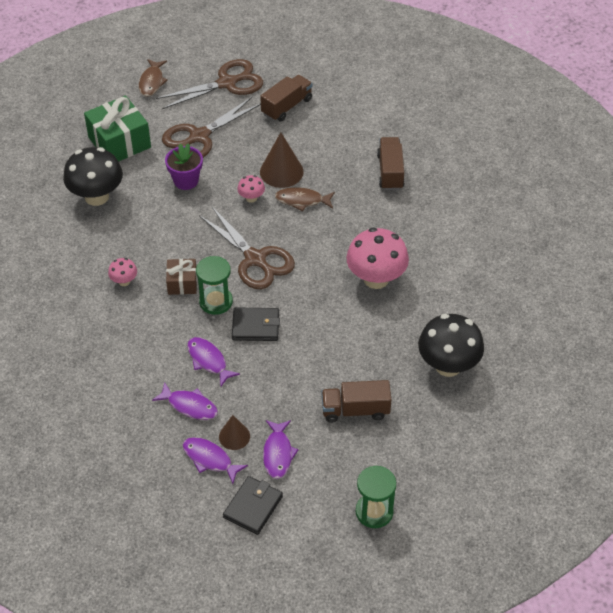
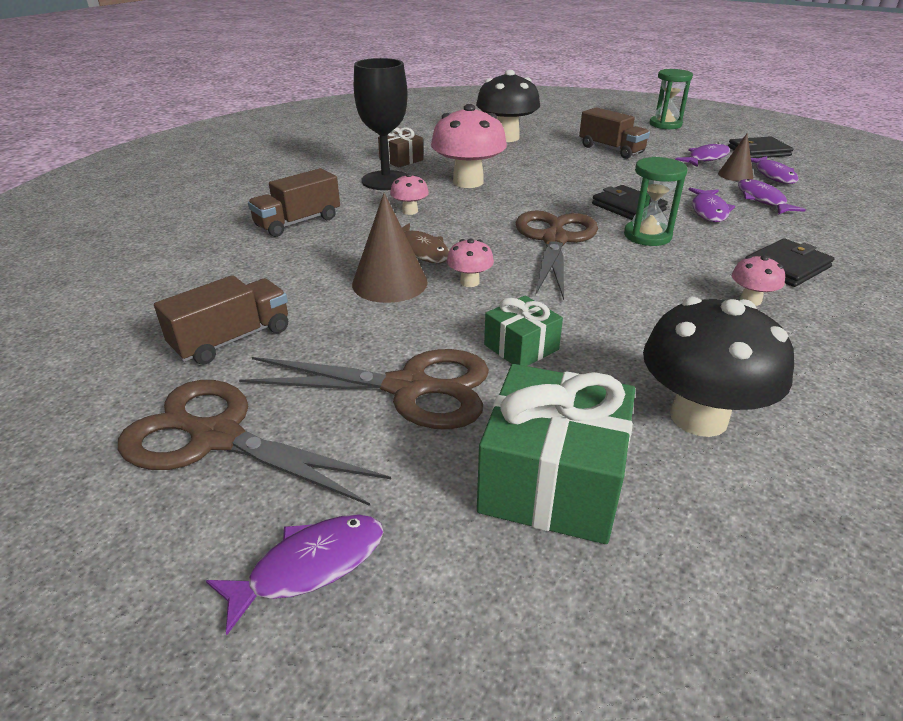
camera: 130 degrees left, 15 degrees down
brown fish [139,59,168,97] -> purple fish [206,514,383,635]
purple flower pot [165,143,203,190] -> green gift [484,295,563,366]
brown gift [166,259,197,295] -> brown gift moved to [378,127,423,168]
brown truck [260,75,313,121] -> brown truck turned 135 degrees clockwise [154,275,288,365]
none -> black goblet [354,58,408,190]
none -> pink mushroom [390,173,429,215]
none -> black wallet [748,238,834,287]

